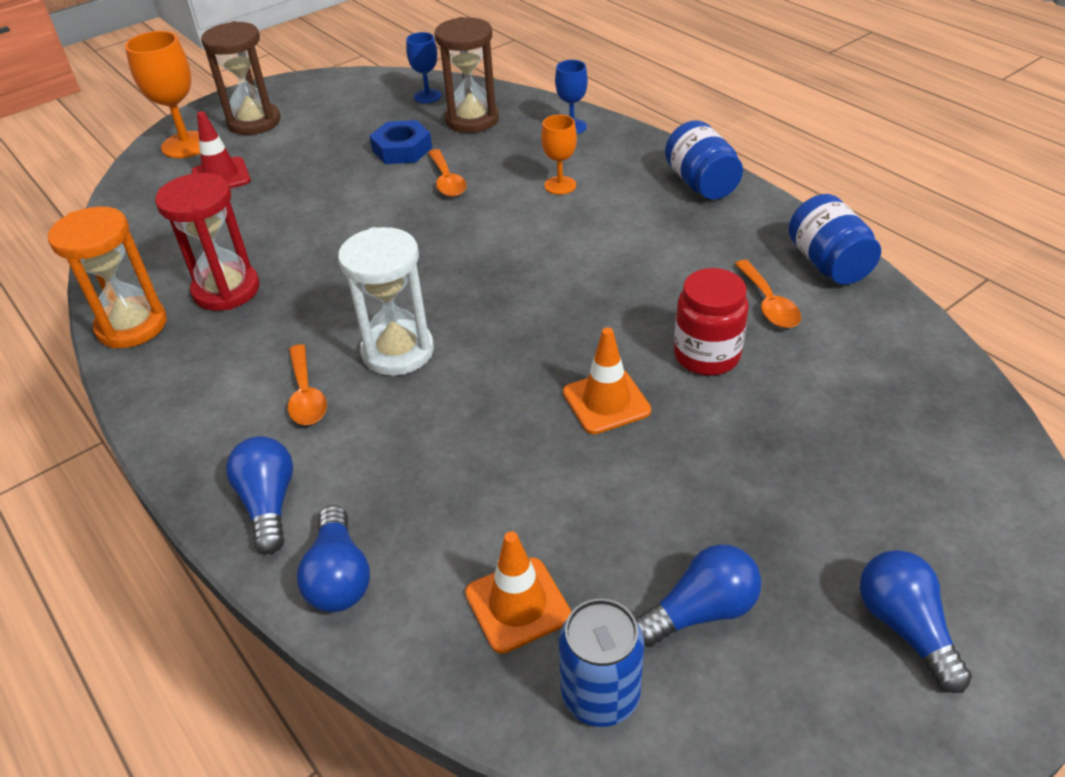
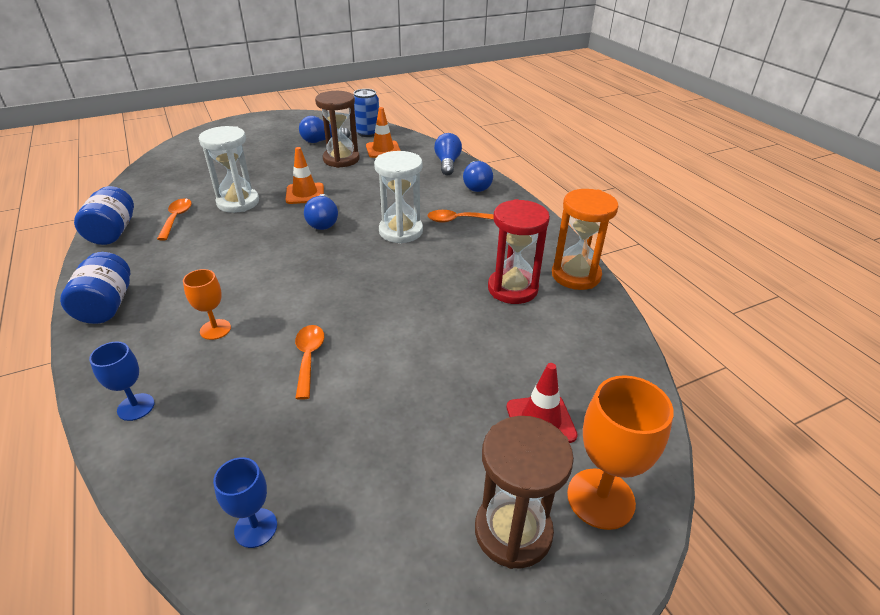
camera: 170 degrees left, 5 degrees down
orange spoon [288,344,327,425] -> orange spoon turned 90 degrees counterclockwise [428,210,494,223]
blue nut [370,120,432,164] -> none
brown hourglass [435,17,499,133] -> brown hourglass moved to [315,91,360,168]
red jar [674,268,749,375] -> white hourglass [199,126,259,213]
blue light bulb [860,550,972,693] -> blue light bulb moved to [304,194,338,230]

